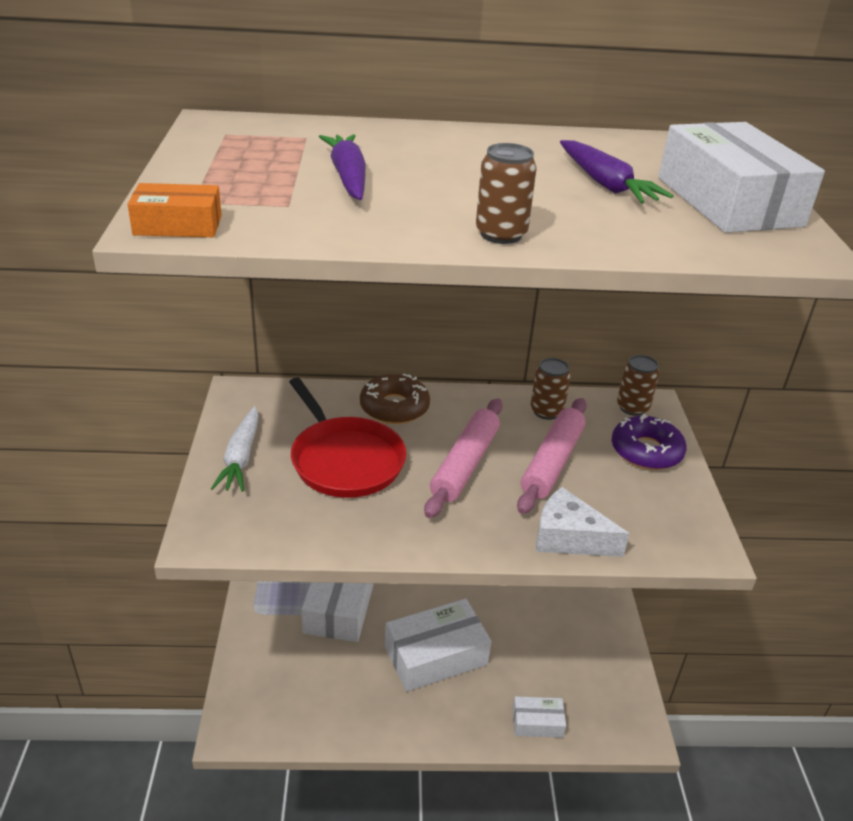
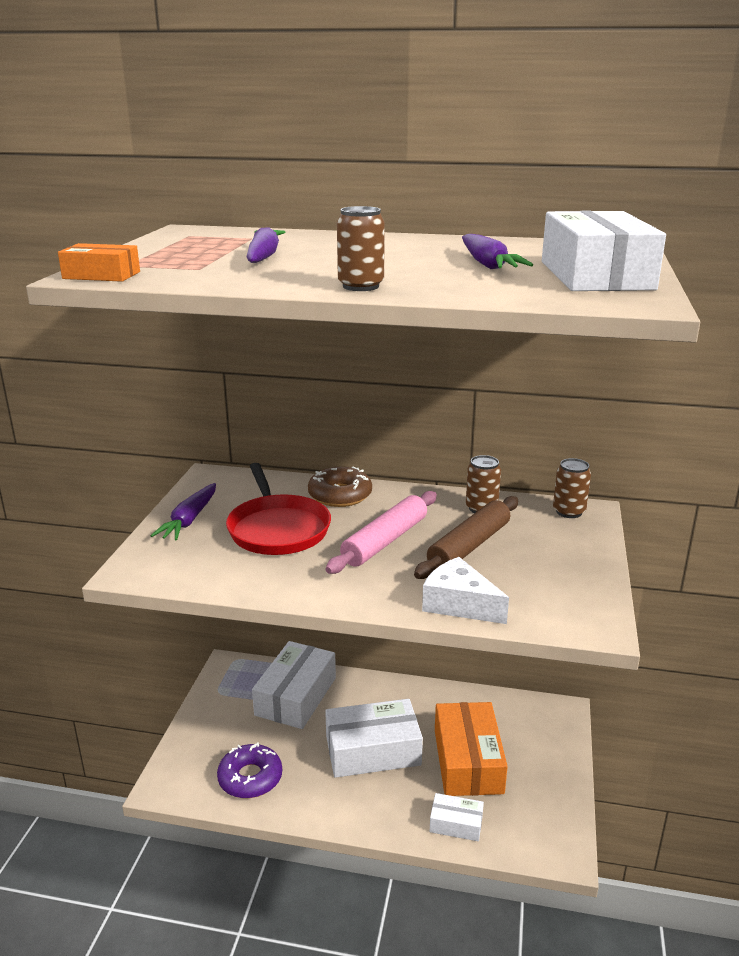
camera: 15 degrees right, 10 degrees down
white carrot [211,406,259,492] -> purple carrot [150,483,216,541]
pink rolling pin [517,398,587,514] -> brown rolling pin [414,496,518,579]
purple donut [612,413,687,470] -> purple donut moved to [217,742,282,798]
none -> orange box [435,702,508,796]

